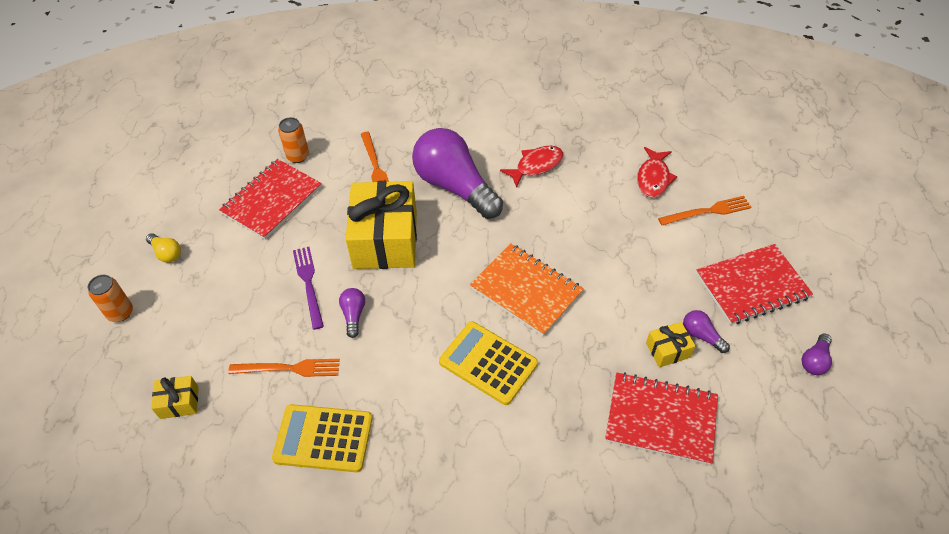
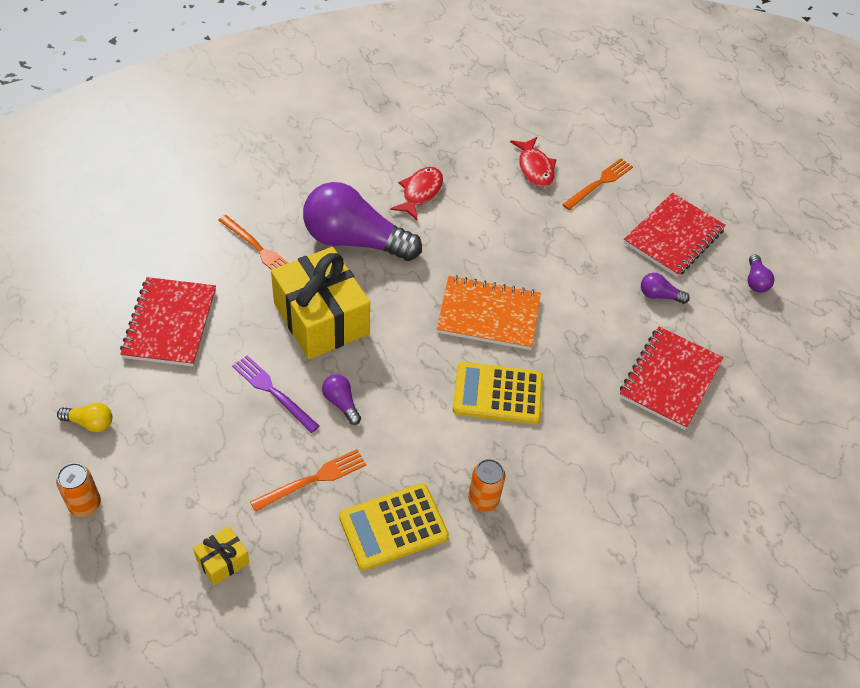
camera: 35 degrees left, 0 degrees up
orange can [278,117,309,163] -> orange can moved to [468,459,505,512]
red notebook [605,372,718,465] -> red notebook turned 45 degrees counterclockwise [619,327,724,430]
yellow gift [646,322,695,368] -> none

